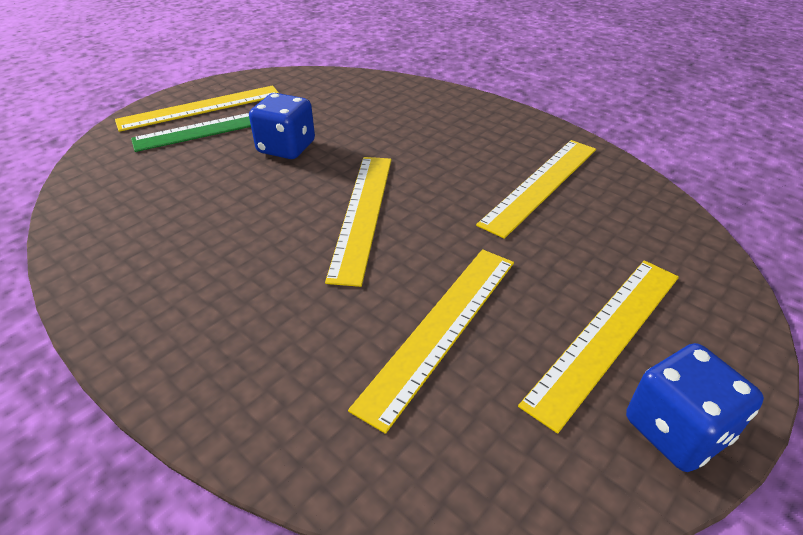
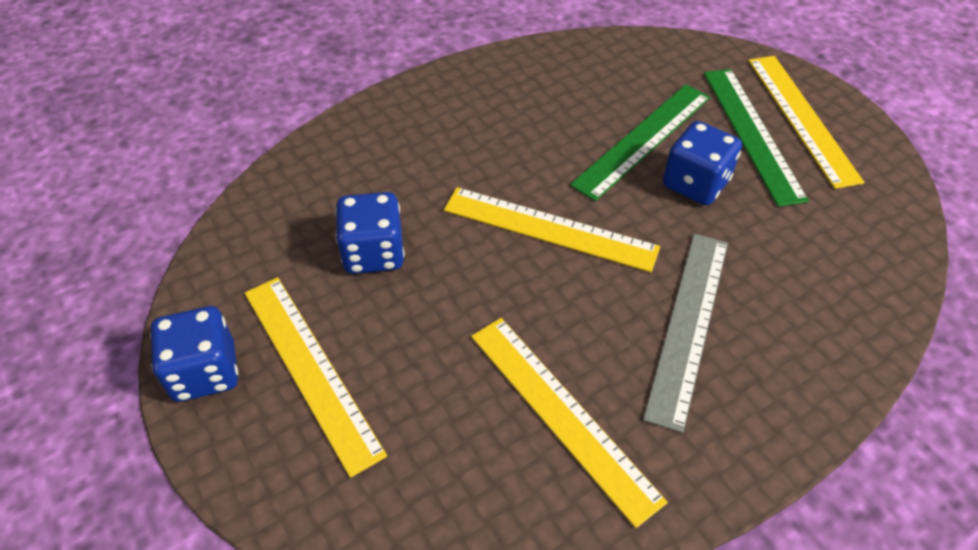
camera: 105 degrees right, 10 degrees up
yellow ruler [348,249,514,434] -> blue dice [335,192,404,274]
none -> green ruler [570,84,710,201]
none -> grey ruler [643,234,728,433]

